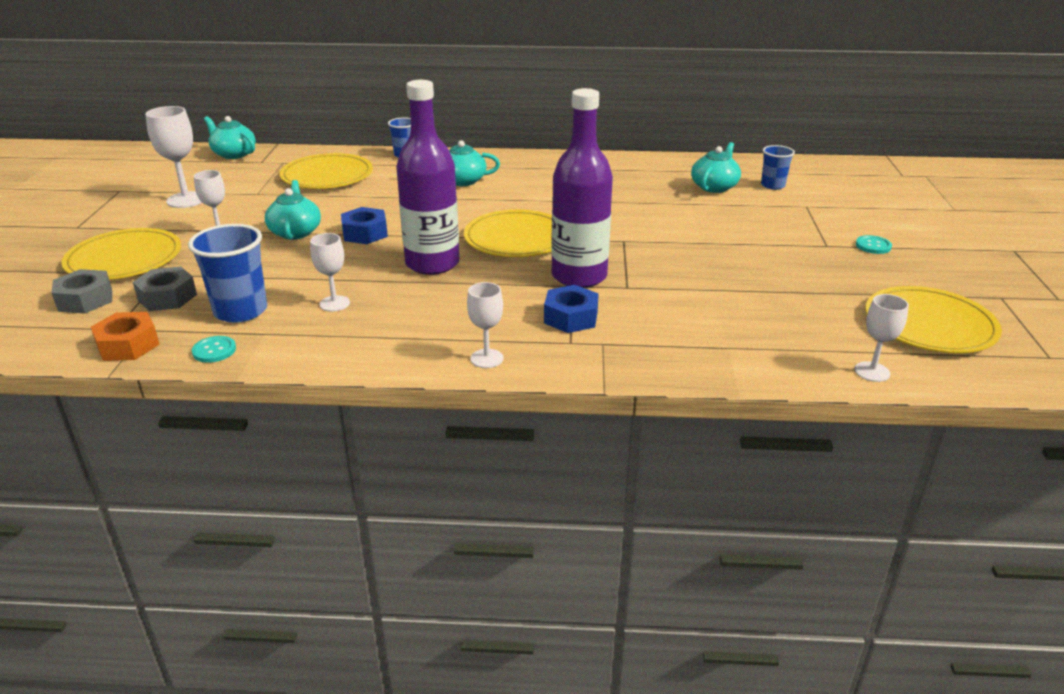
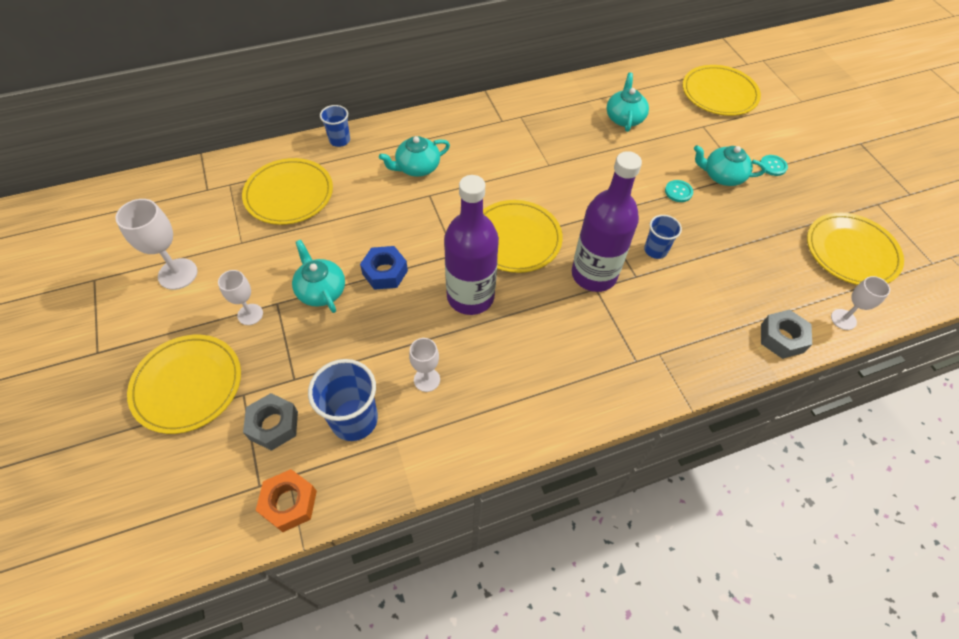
camera: 25 degrees left, 25 degrees up
grey nut [52,269,112,314] -> grey nut moved to [761,310,812,359]
turquoise button [192,336,236,363] -> turquoise button moved to [665,180,693,202]
turquoise teapot [204,116,256,159] -> turquoise teapot moved to [694,145,766,186]
white goblet [467,282,504,368] -> none
blue nut [544,285,599,333] -> none
blue cup [761,145,795,190] -> blue cup moved to [644,215,682,259]
none -> yellow plate [683,65,761,116]

